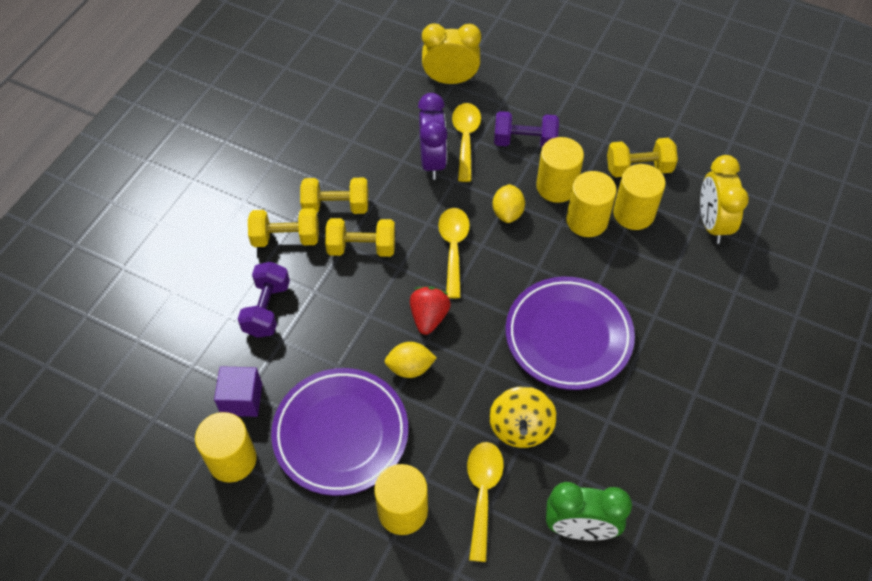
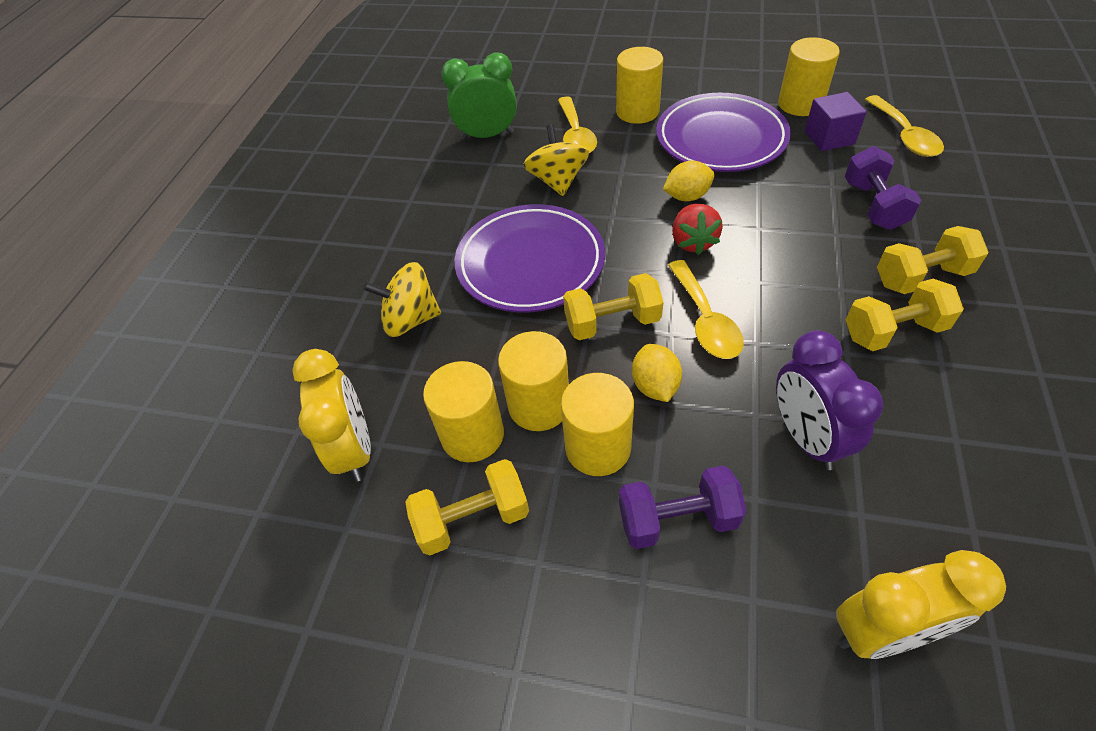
camera: 170 degrees right, 5 degrees down
yellow dumbbell [325,218,395,257] -> yellow dumbbell moved to [563,273,664,340]
yellow spoon [452,103,481,182] -> yellow spoon moved to [865,95,944,157]
none -> yellow spinning top [363,262,441,337]

